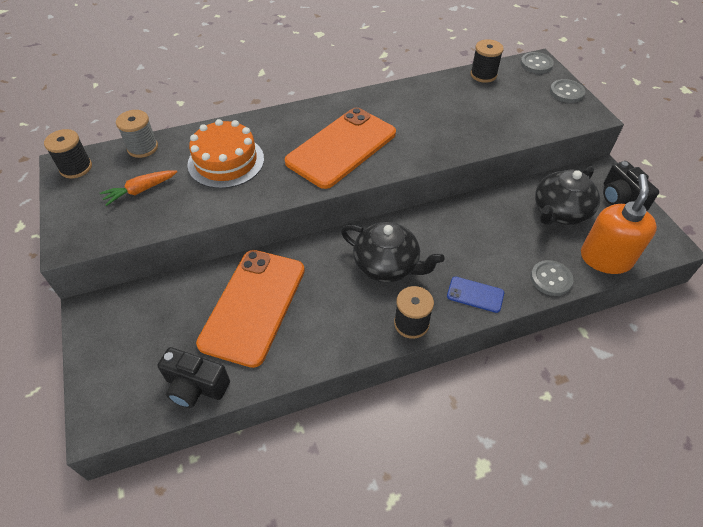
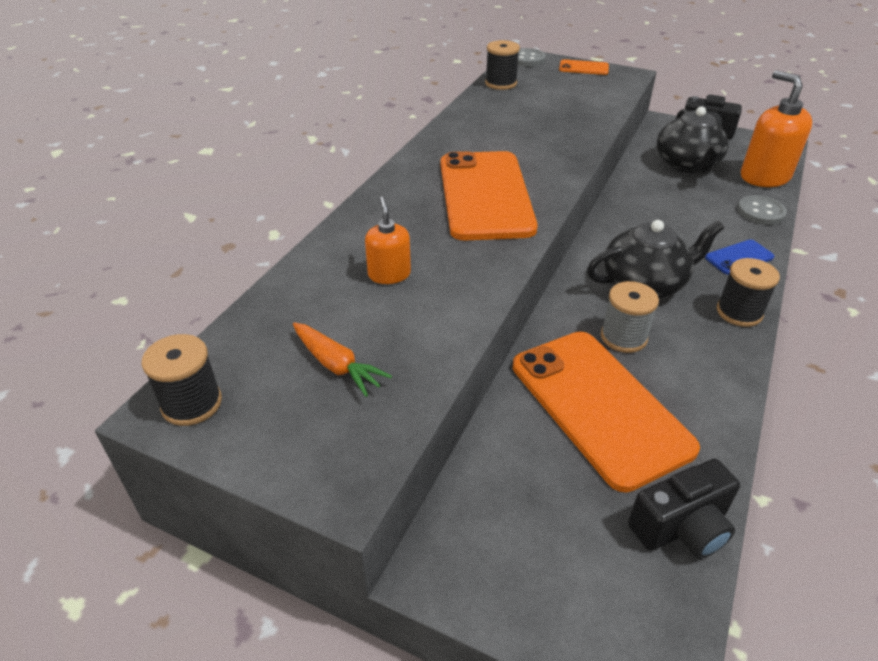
camera: 45 degrees left, 10 degrees down
orange carrot [100,170,177,206] -> orange carrot turned 60 degrees counterclockwise [293,322,392,397]
grey spool [116,110,158,158] -> grey spool moved to [601,281,659,353]
orange cake [188,119,264,189] -> orange soap dispenser [365,197,411,284]
grey button [550,79,585,103] -> orange phone [559,59,609,75]

